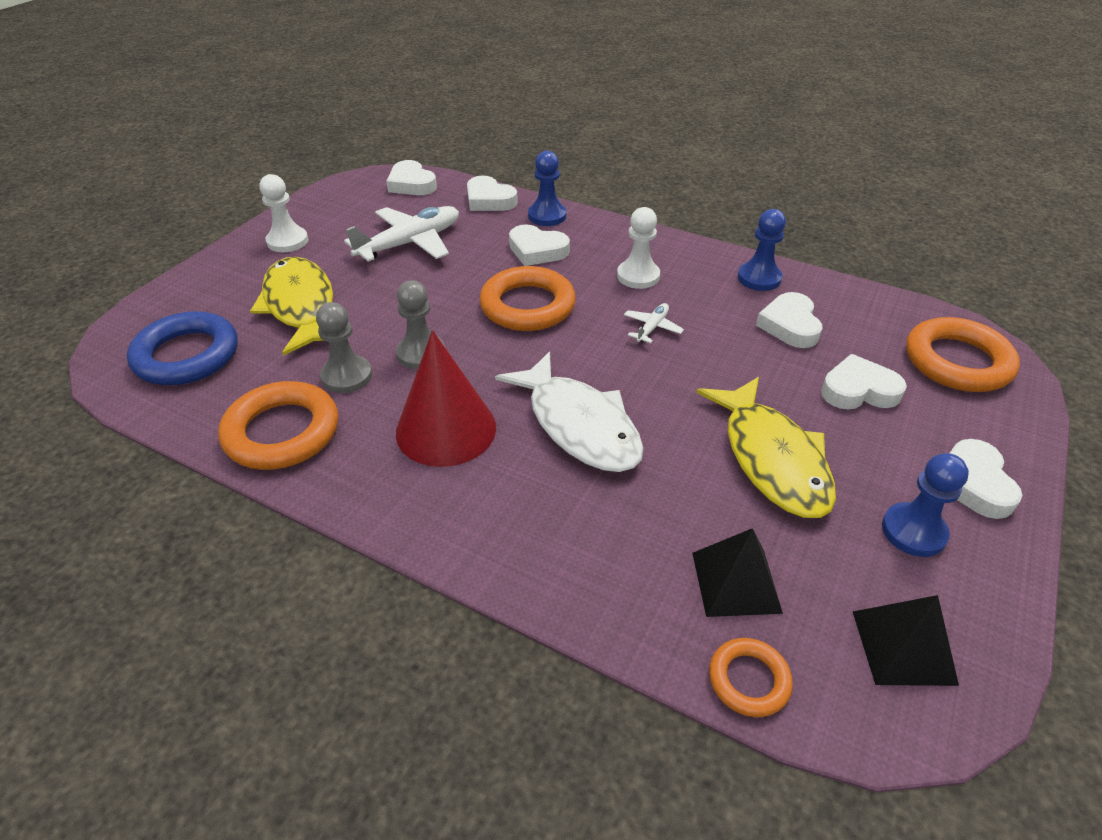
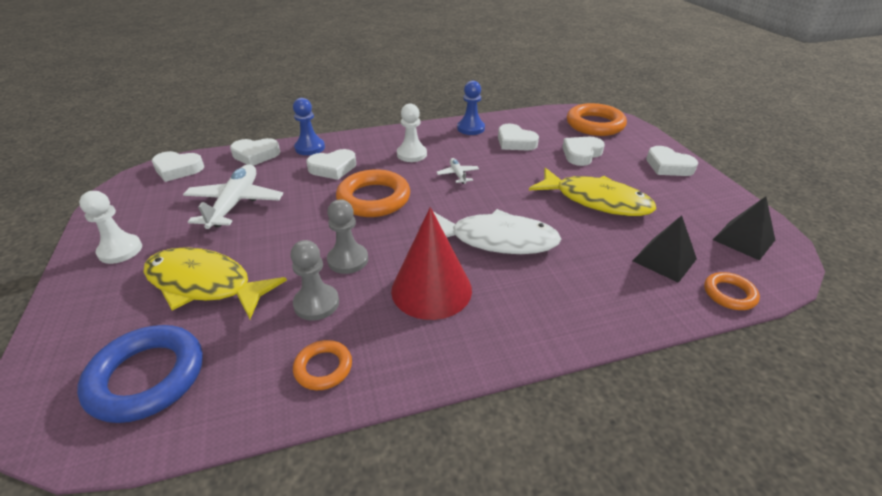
camera: 45 degrees left, 5 degrees down
orange ring [218,381,338,470] -> orange ring [293,340,352,390], size x0.53
blue pawn [882,453,969,557] -> none

